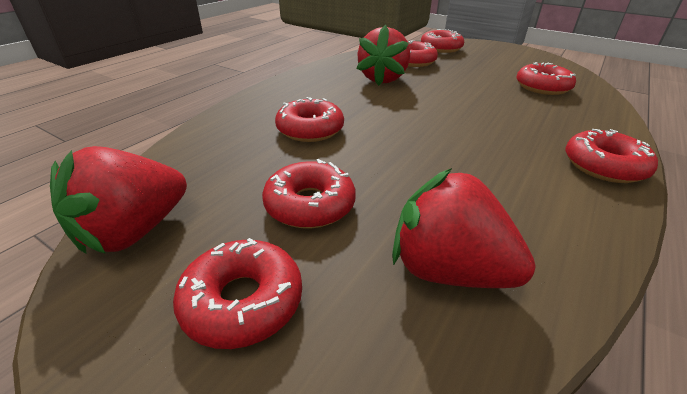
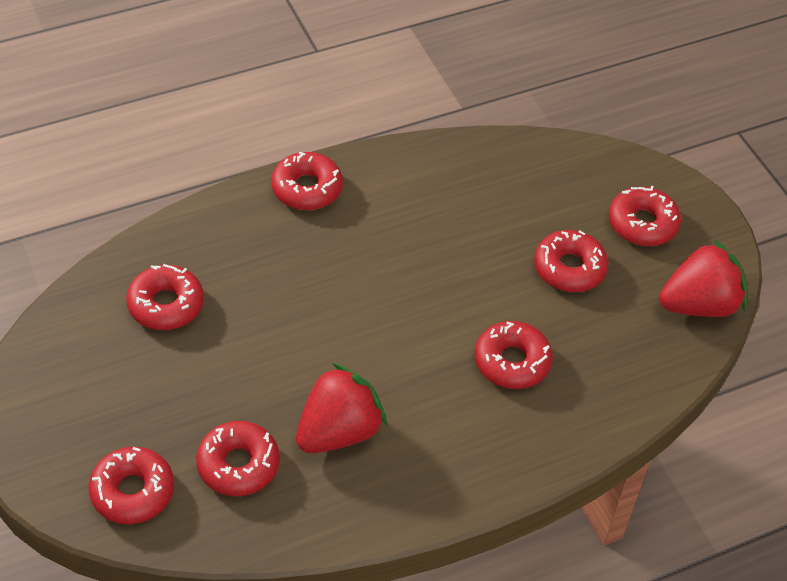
camera: 150 degrees left, 15 degrees up
red strawberry [392,168,535,288] -> none

